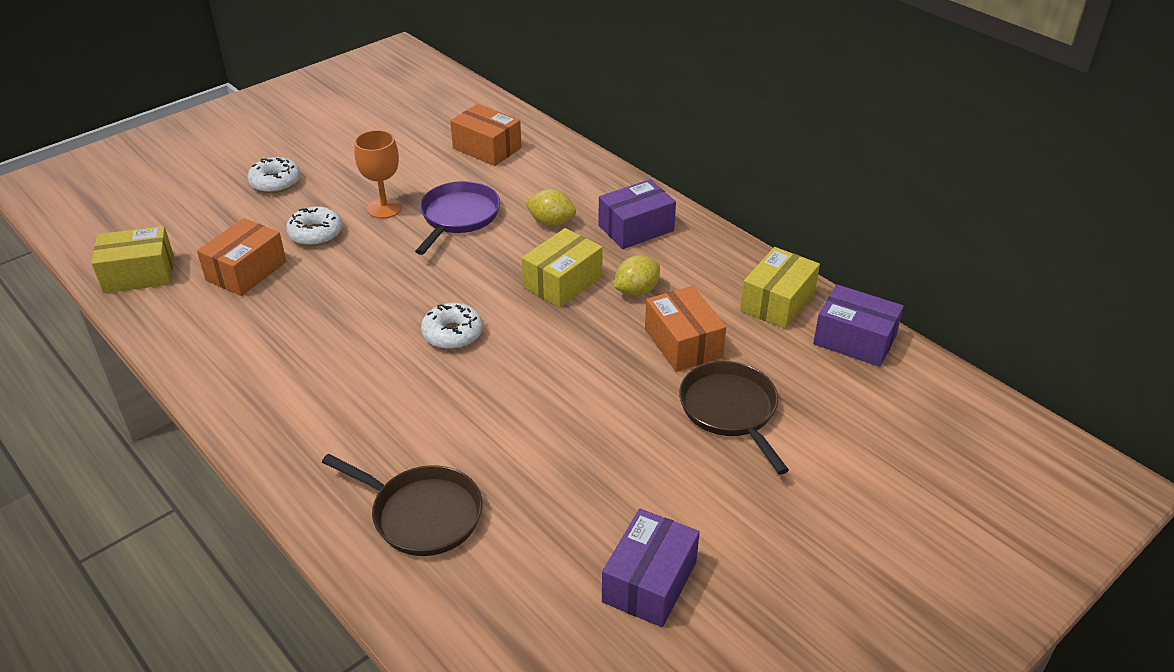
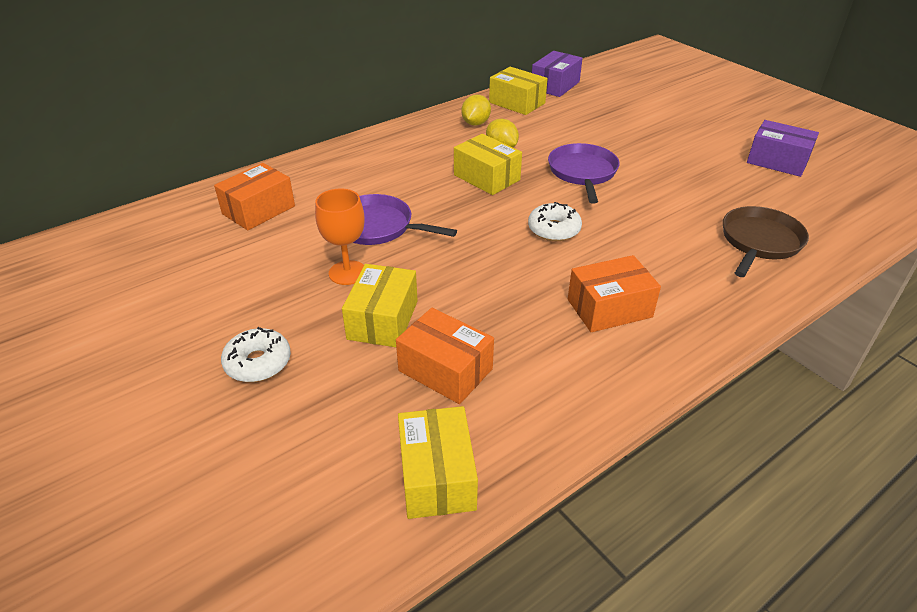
camera: 85 degrees left, 0 degrees up
white donut [286,206,342,246] -> yellow box [342,264,418,347]
yellow lemon [525,189,576,227] -> yellow lemon moved to [461,95,491,126]
purple box [598,179,676,249] -> none
orange box [645,286,726,372] -> orange box moved to [568,255,661,332]
brown pan [679,361,789,475] -> none
none -> purple pan [548,143,620,204]

